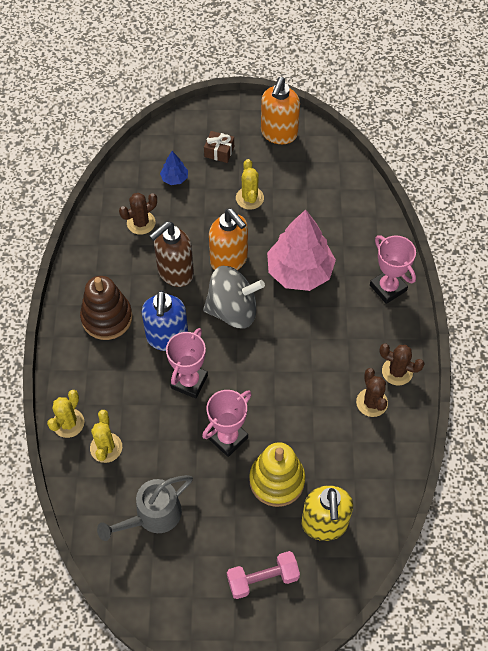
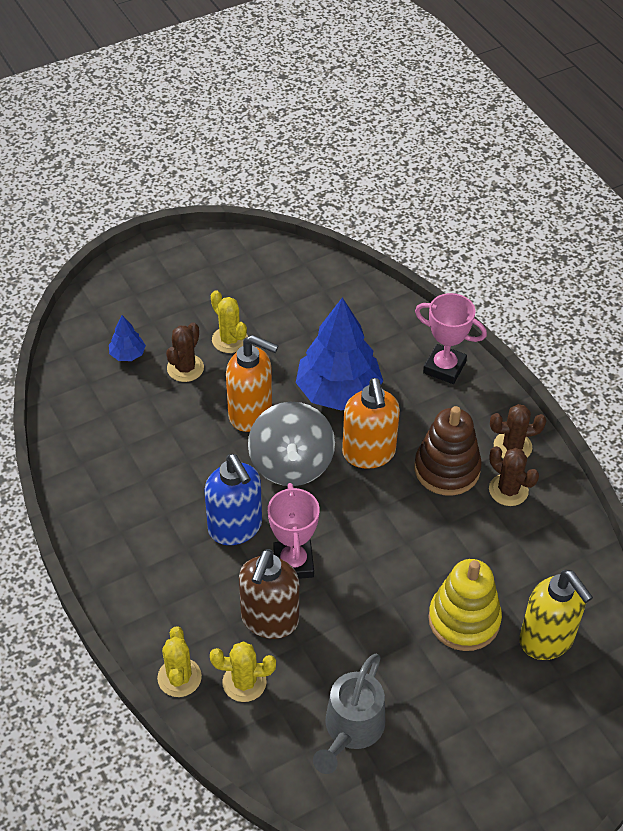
camera: 30 degrees left, 10 degrees down
brown stacking toy [80,276,132,340] -> brown stacking toy moved to [414,406,482,496]
yellow cactus [90,410,122,463] -> yellow cactus turned 60 degrees counterclockwise [210,641,276,702]
brown cactus [119,193,157,235] -> brown cactus moved to [166,322,204,382]
brown soap dispenser [149,222,194,287] -> brown soap dispenser moved to [239,549,299,639]
pink trophy [202,390,252,457] -> none
grey spinning top [203,266,265,328] -> grey spinning top turned 120 degrees clockwise [248,402,335,486]
brown gift [204,131,234,163] -> none
pink dumbbell [227,551,300,599] -> none
orange soap dispenser [261,77,300,144] -> orange soap dispenser moved to [342,378,400,469]
pink tree [267,210,336,291] -> blue tree [296,297,383,411]

